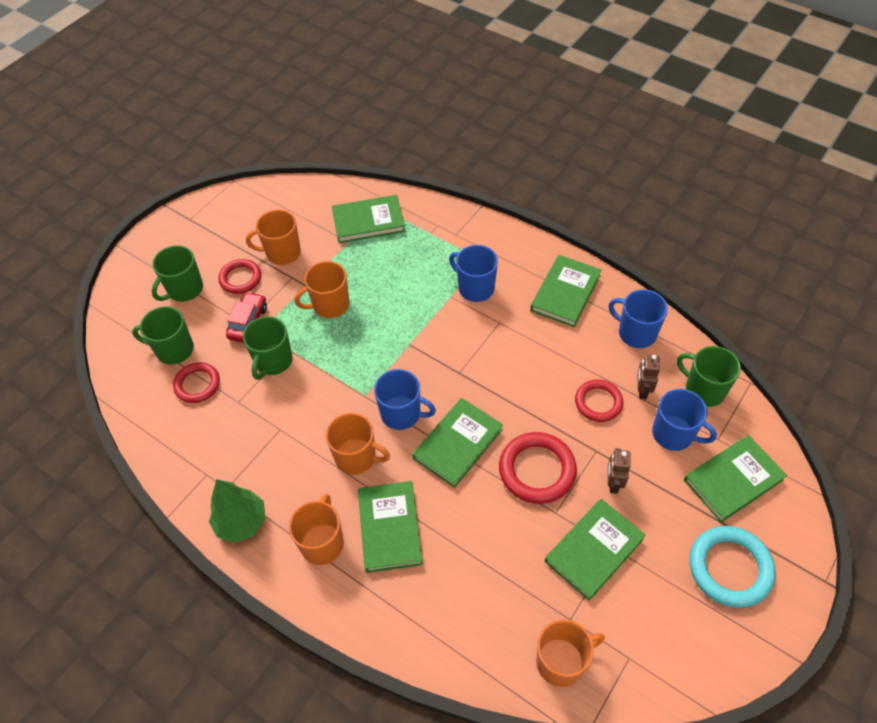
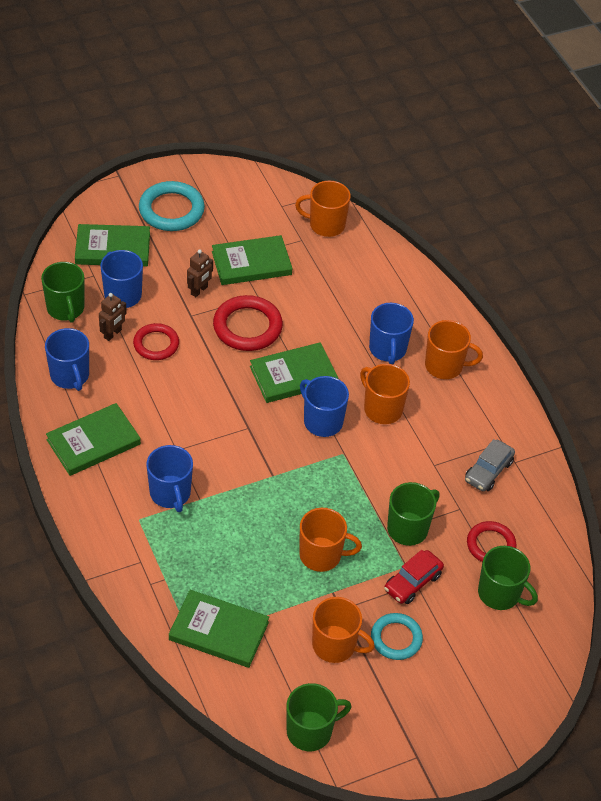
camera: 155 degrees left, 5 degrees down
green mug [152,245,203,302] -> green mug moved to [287,683,351,751]
green tree [209,479,266,543] -> none
red ring [218,259,261,294] -> turquoise ring [371,613,423,660]
orange mug [289,494,344,565] -> orange mug turned 120 degrees counterclockwise [425,320,483,379]
green book [358,481,423,573] -> blue mug [369,303,414,364]
none -> grey car [465,439,515,491]

